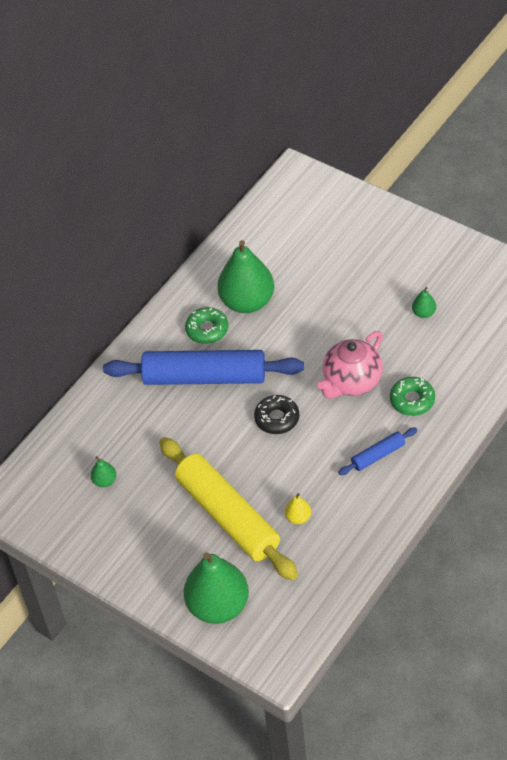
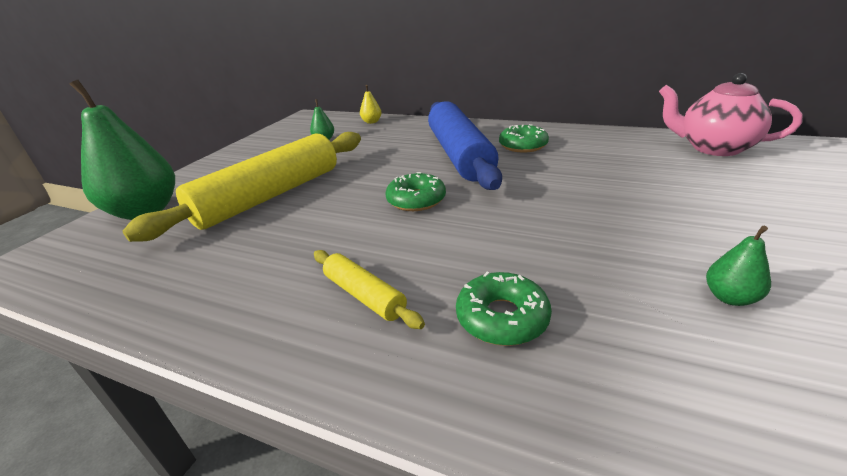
camera: 75 degrees right, 20 degrees down
green pear [217,240,274,313] -> none
black donut [254,395,299,434] -> green donut [386,172,446,211]
yellow pear [285,493,311,524] -> yellow pear moved to [360,85,382,124]
pink teapot [317,331,383,398] -> pink teapot moved to [659,73,803,156]
blue rolling pin [338,427,418,475] -> yellow rolling pin [314,250,425,329]

